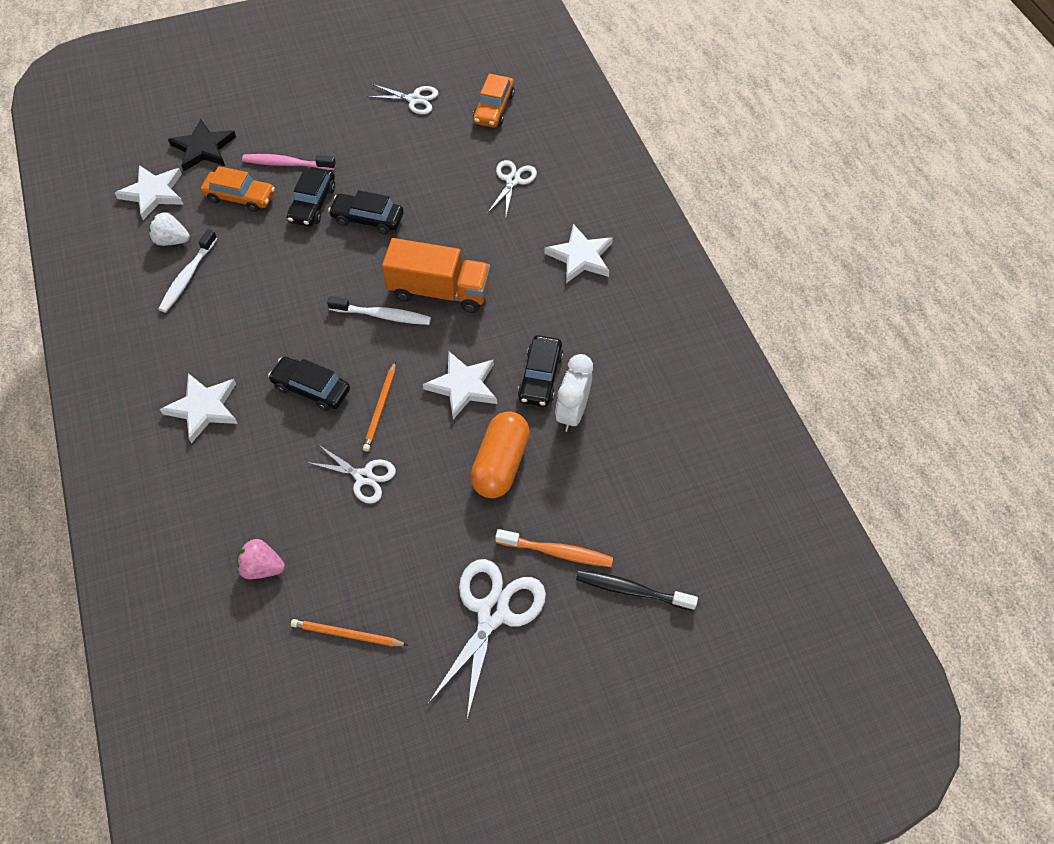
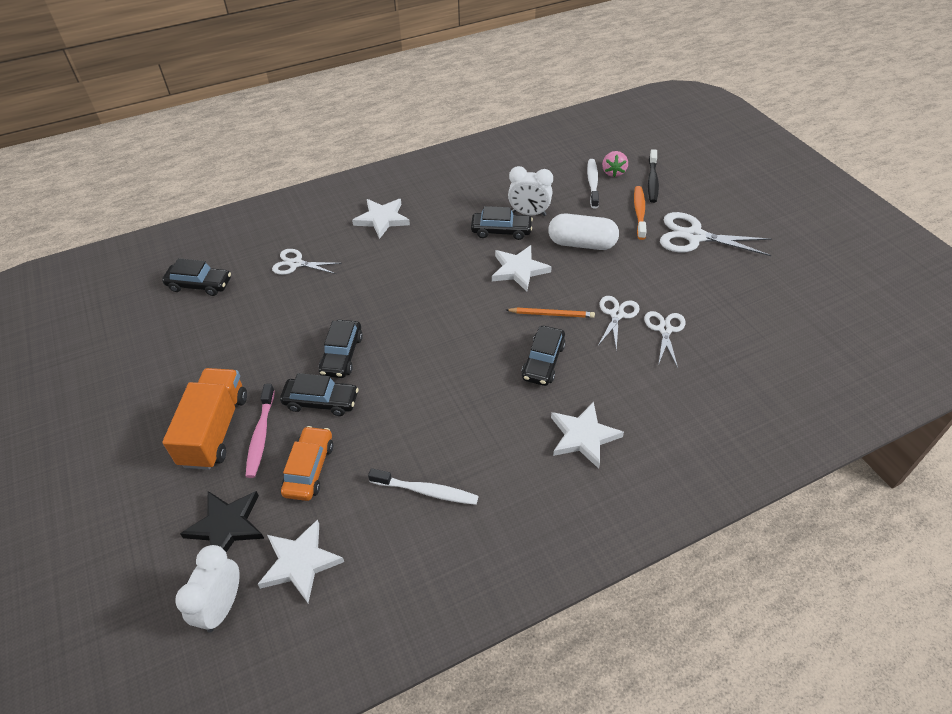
camera: 95 degrees left, 10 degrees down
white strawberry [149,212,190,246] -> none
pink strawberry [237,539,285,579] -> pink strawberry moved to [602,151,628,177]
orange pencil [291,619,408,646] -> none
white toothbrush [327,296,431,325] -> white toothbrush moved to [587,159,599,209]
white scissors [366,84,438,114] -> white scissors moved to [644,311,686,368]
orange truck [382,238,491,313] -> orange truck moved to [162,368,247,470]
orange capsule [470,411,530,498] -> white capsule [548,214,619,250]
orange car [473,74,515,127] -> black car [162,258,231,296]
none -> white clock [175,545,240,633]

